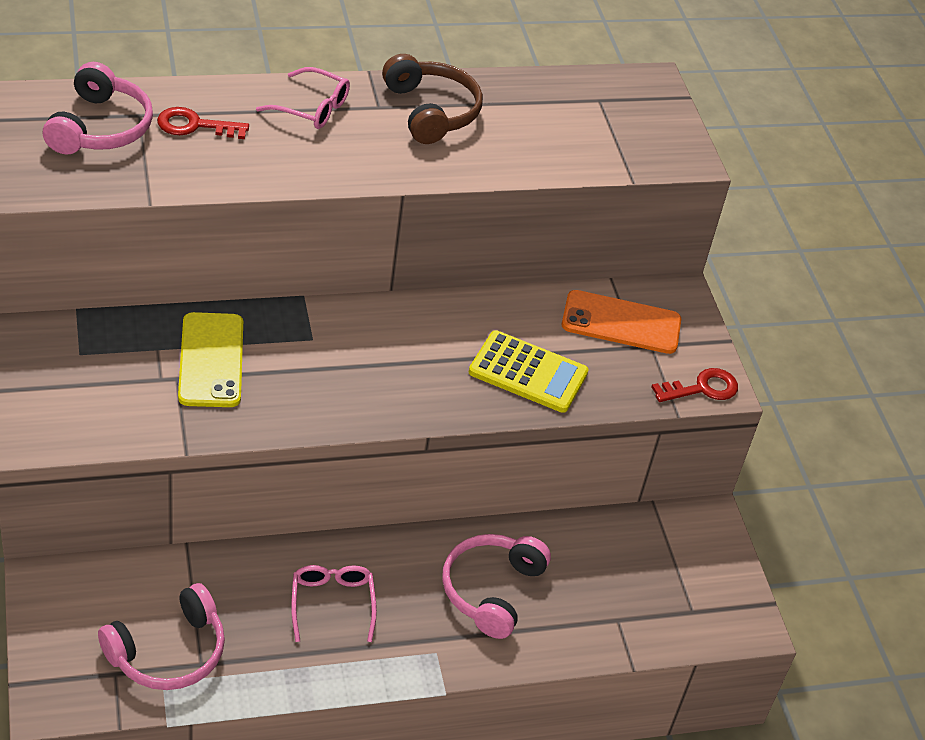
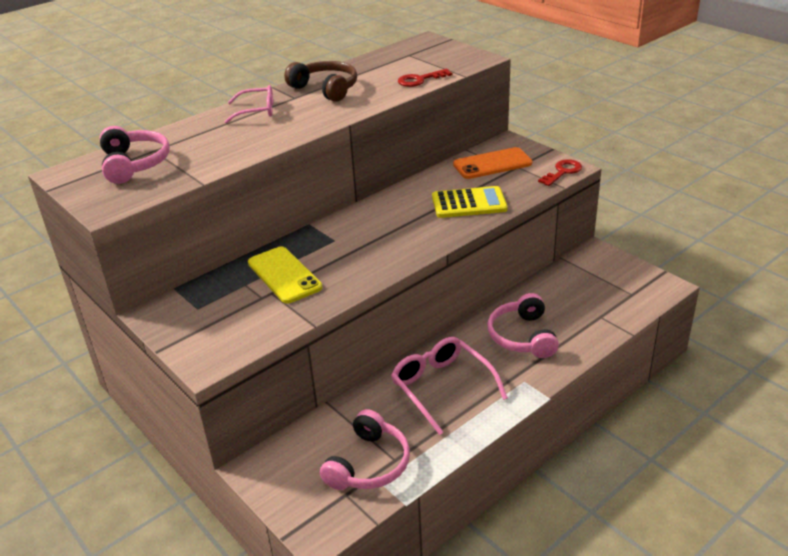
camera: 20 degrees left, 10 degrees down
red key [157,107,249,139] -> red key moved to [398,69,452,87]
pink glasses [291,565,377,642] -> pink glasses [391,337,508,435], size x1.56

